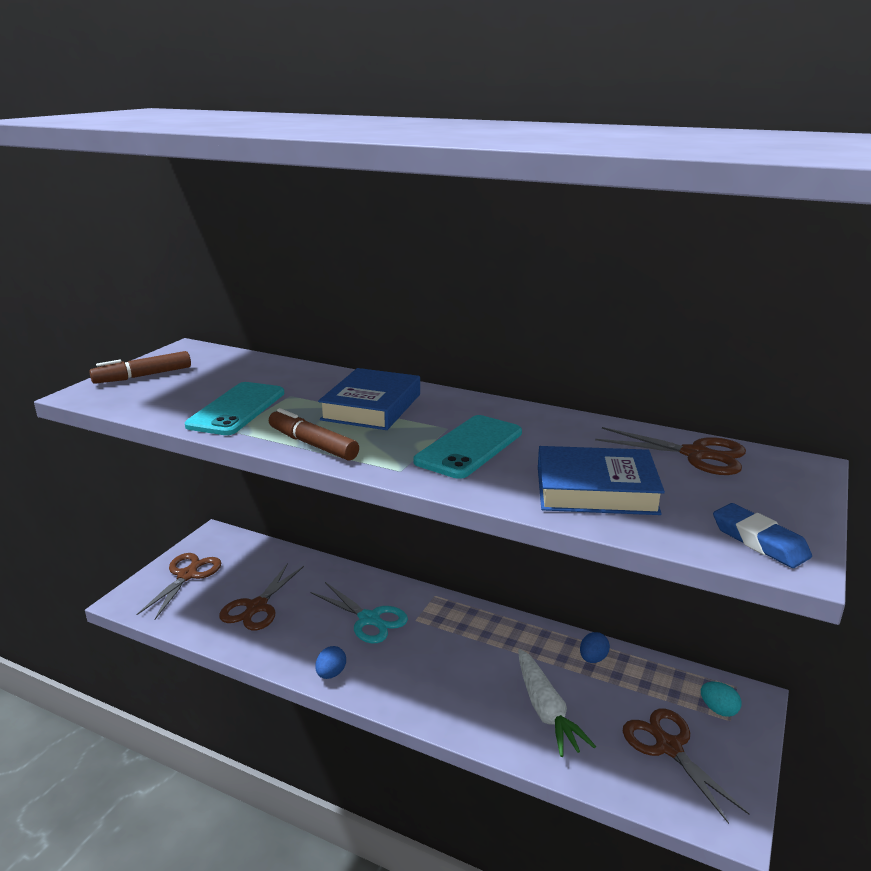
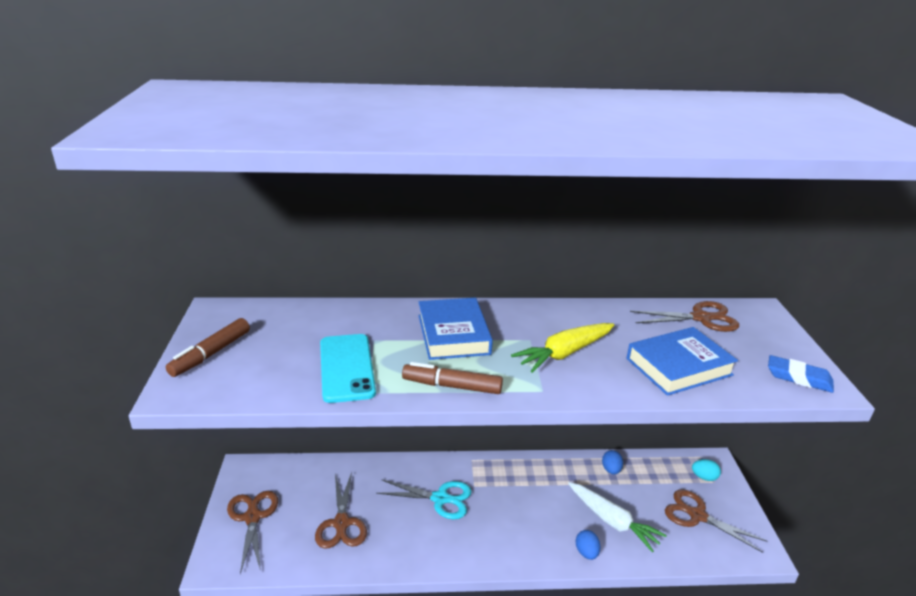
camera: 30 degrees left, 5 degrees up
blue egg [315,646,346,679] -> blue egg moved to [576,530,600,560]
turquoise phone [413,415,522,479] -> yellow carrot [511,323,614,373]

